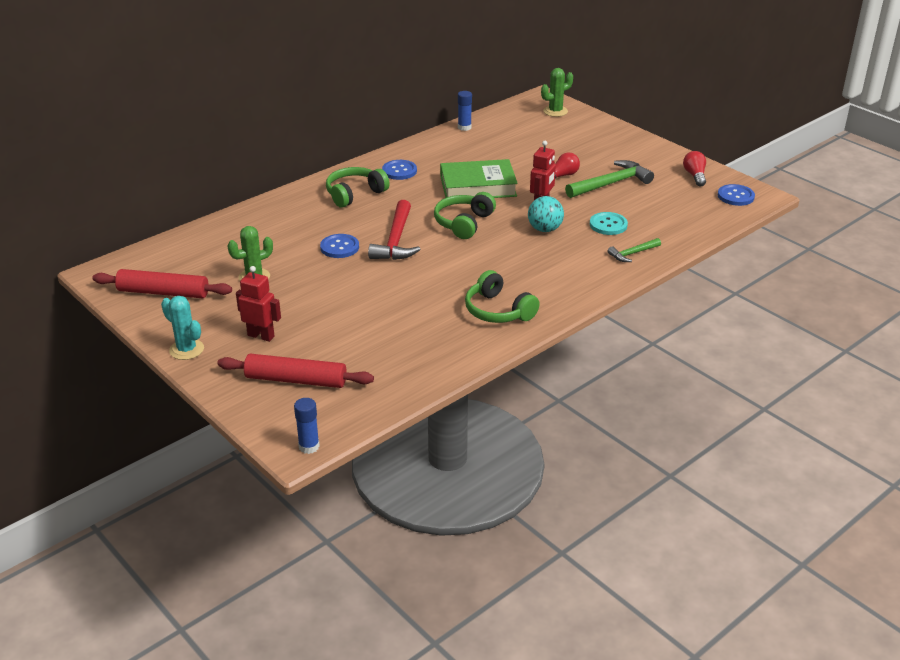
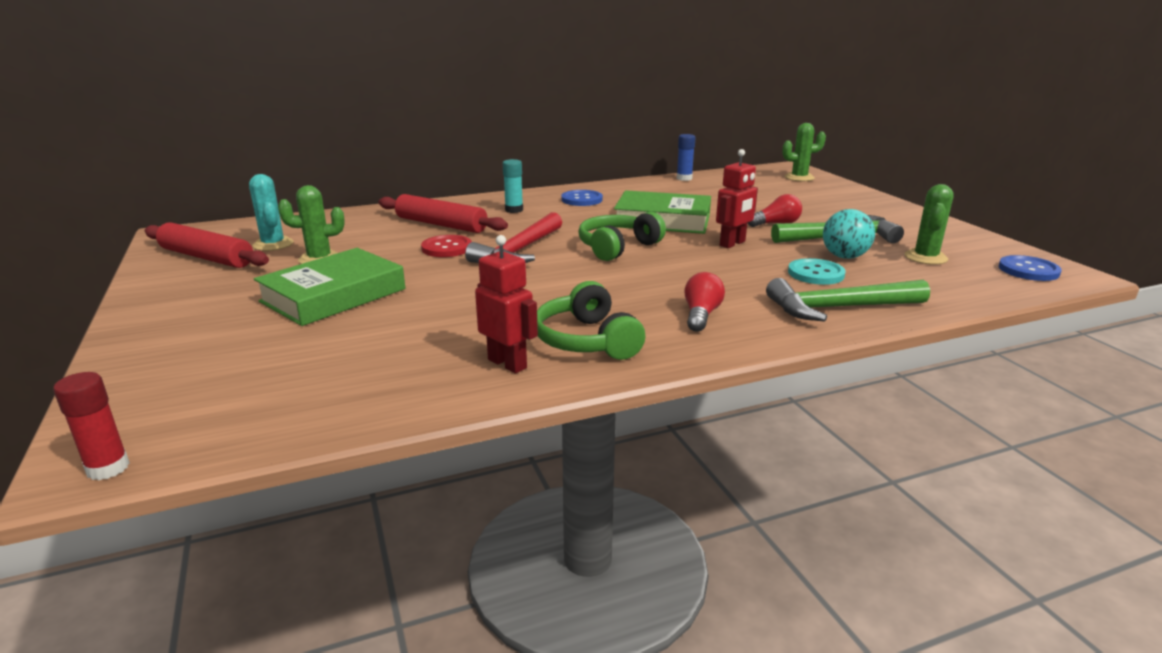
camera: 20 degrees right, 10 degrees down
turquoise cactus [161,296,204,360] -> turquoise cactus moved to [249,174,294,251]
red rolling pin [217,354,374,388] -> red rolling pin moved to [379,194,508,233]
red robot [236,266,281,342] -> red robot moved to [475,235,538,374]
blue glue stick [294,398,320,454] -> red glue stick [53,372,130,480]
blue button [320,234,359,258] -> red button [421,235,472,257]
green headphones [326,167,390,208] -> turquoise glue stick [503,159,523,213]
turquoise ball [528,196,564,232] -> turquoise ball moved to [823,209,875,259]
green hammer [608,238,661,262] -> green hammer [766,278,930,322], size x1.81
red light bulb [683,151,706,187] -> red light bulb moved to [684,272,725,332]
none -> green book [254,248,405,326]
none -> green cactus [904,184,954,265]

